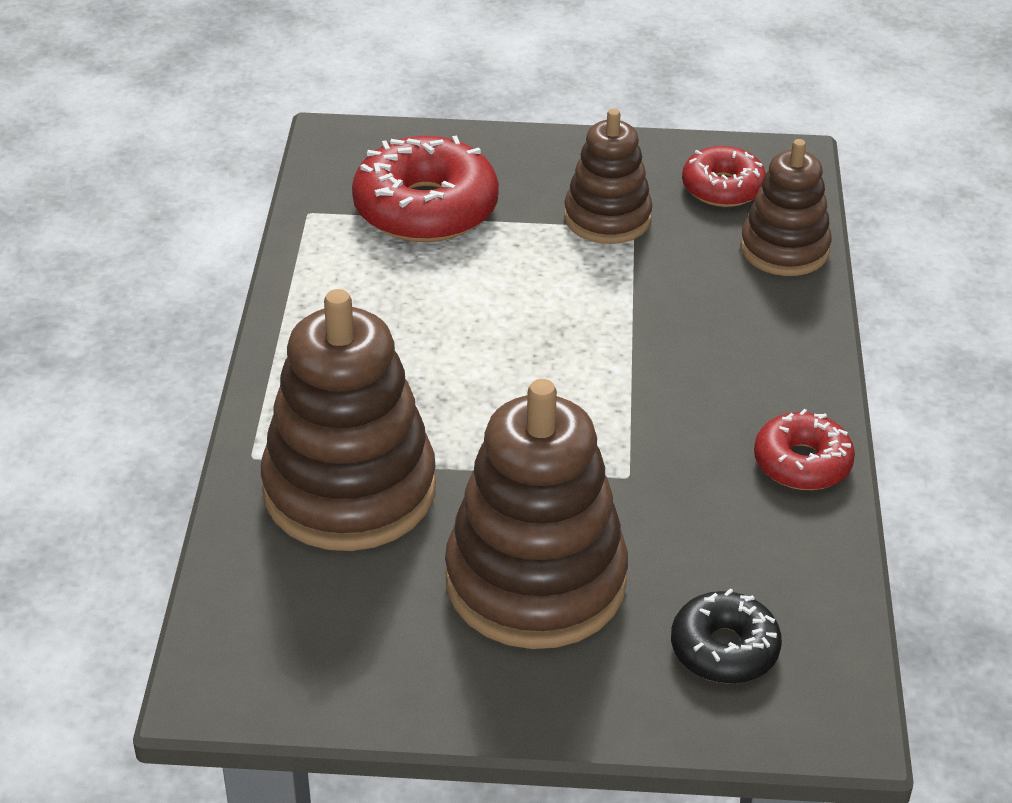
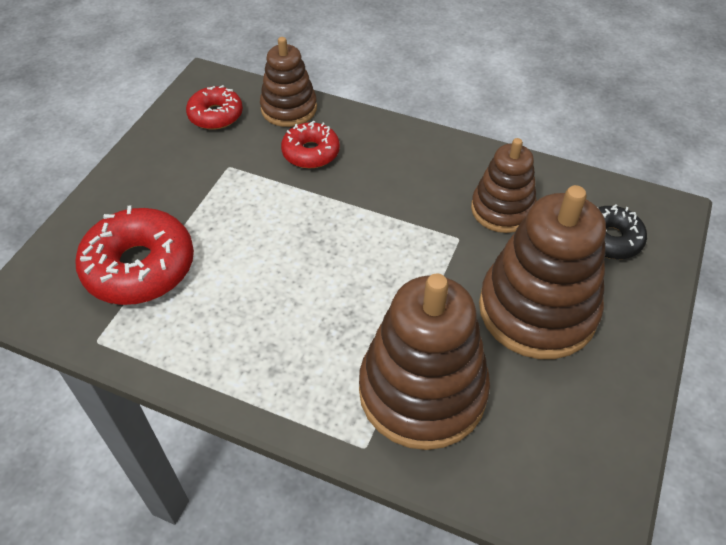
camera: 70 degrees left, 10 degrees up
brown stacking toy [564,109,653,244] -> brown stacking toy moved to [471,138,537,233]
red donut [754,409,855,490] -> red donut moved to [281,121,340,169]

